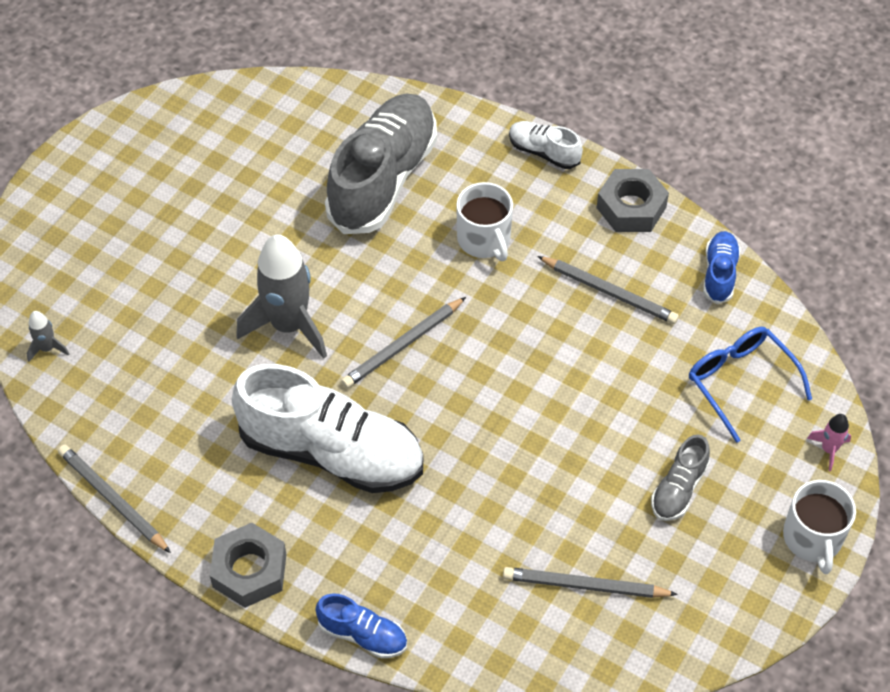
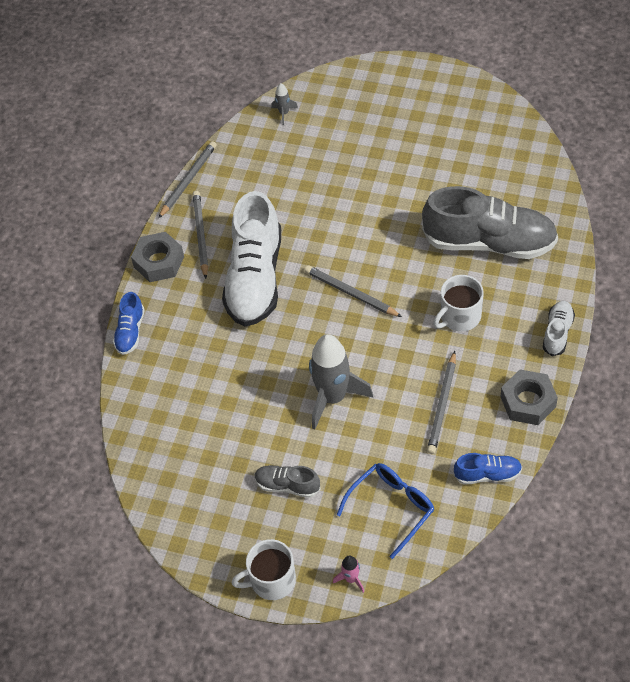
camera: 80 degrees right, 0 degrees up
grey rocket [236,235,327,359] -> grey rocket moved to [309,334,373,429]
grey pencil [503,567,678,598] -> grey pencil moved to [192,191,208,279]

